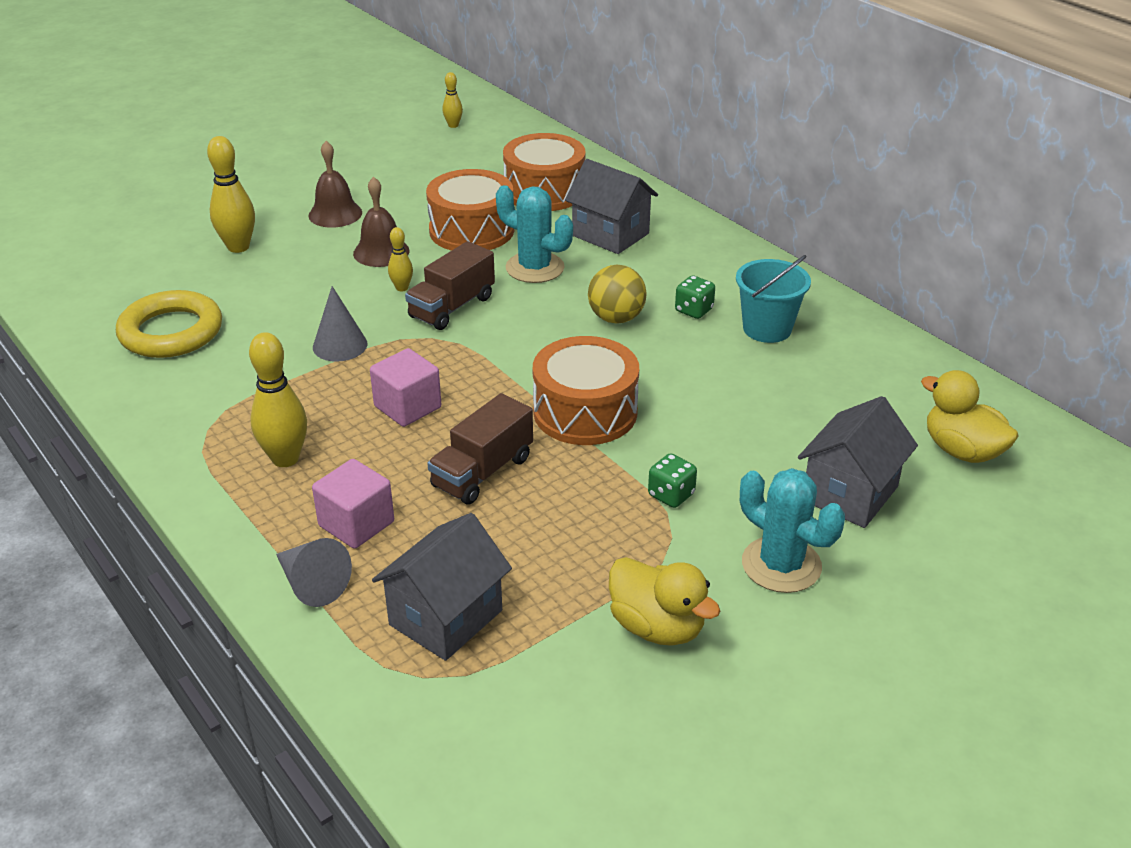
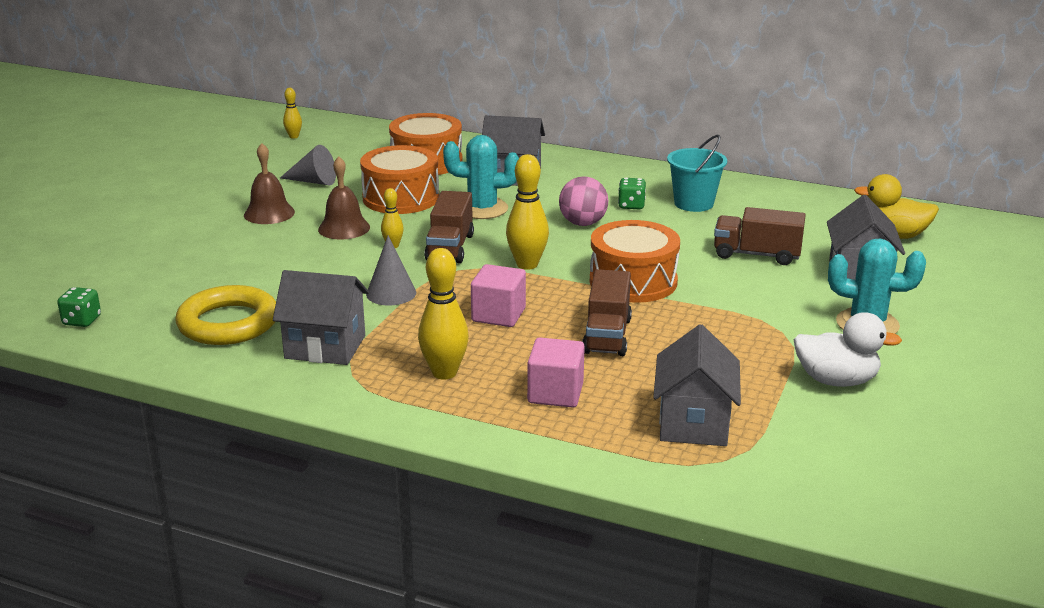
camera: 30 degrees left, 10 degrees down
yellow bowling pin [207,136,255,253] -> yellow bowling pin moved to [506,154,549,270]
grey cone [276,538,352,607] -> grey cone moved to [280,145,336,185]
yellow ball [588,265,647,324] -> pink ball [559,176,608,226]
yellow duck [609,557,720,646] -> white duck [794,312,902,387]
green dice [648,453,697,508] -> green dice moved to [57,287,101,327]
none -> grey house [273,270,369,365]
none -> brown truck [714,207,806,265]

